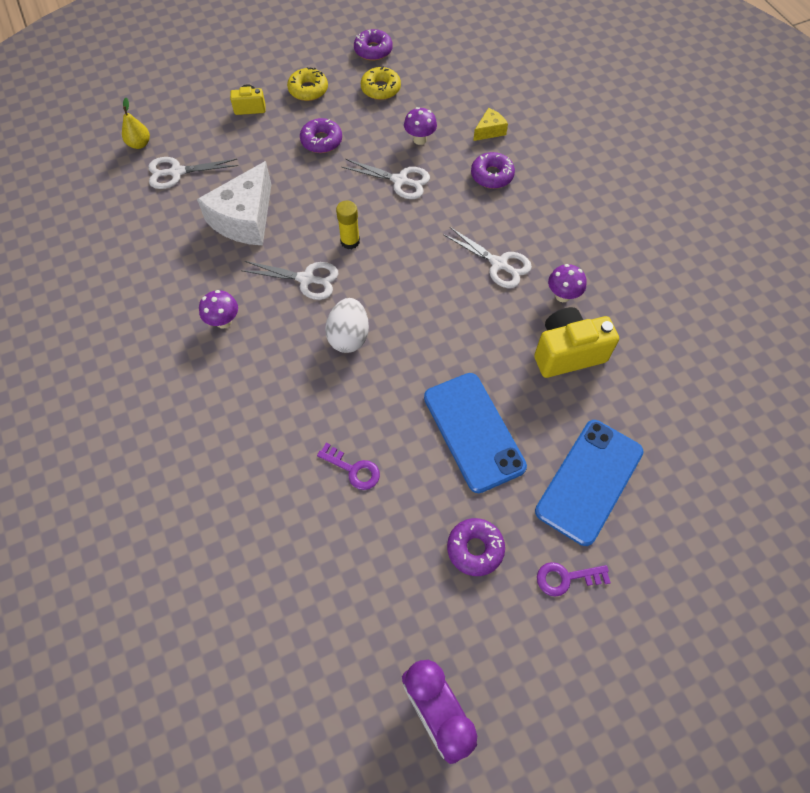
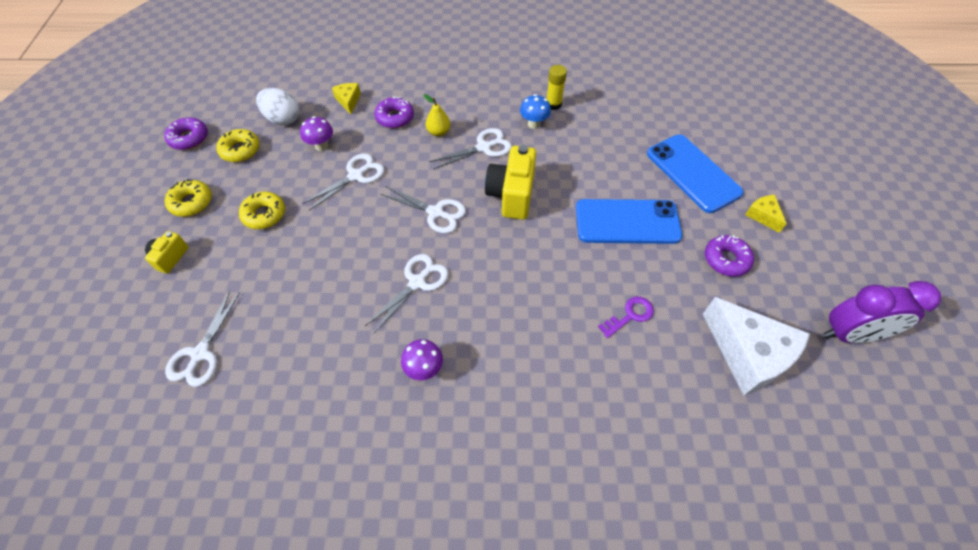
camera: 65 degrees left, 5 degrees down
yellow pear [122,98,150,149] -> yellow pear moved to [423,94,451,137]
white cheese [197,161,272,246] -> white cheese moved to [703,297,810,395]
purple donut [300,118,342,153] -> yellow donut [239,192,285,229]
white egg [325,298,369,353] -> white egg moved to [256,88,299,125]
yellow glue stick [336,200,360,249] -> yellow glue stick moved to [547,65,567,110]
yellow camera [534,307,619,378] -> yellow camera moved to [485,145,536,220]
purple key [537,562,611,597] -> yellow cheese [745,195,787,233]
purple mushroom [548,264,587,302] -> blue mushroom [520,94,551,129]
none -> white scissors [380,186,466,233]

